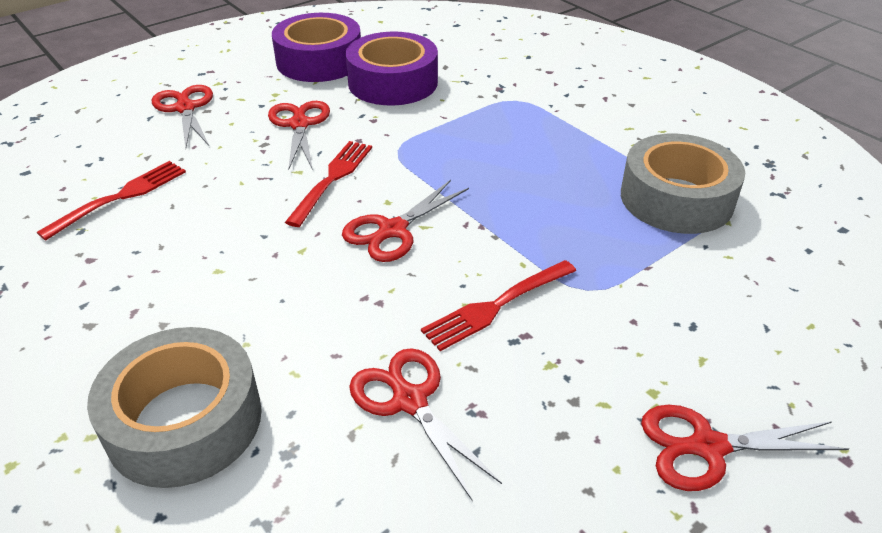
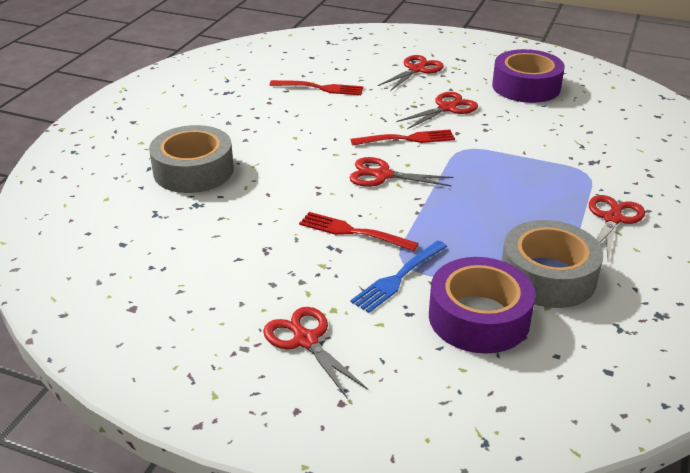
camera: 60 degrees right, 5 degrees down
purple tape [345,32,438,106] -> purple tape moved to [429,257,536,354]
red scissors [349,348,502,500] -> red scissors moved to [589,195,645,261]
none -> blue fork [350,240,447,313]

